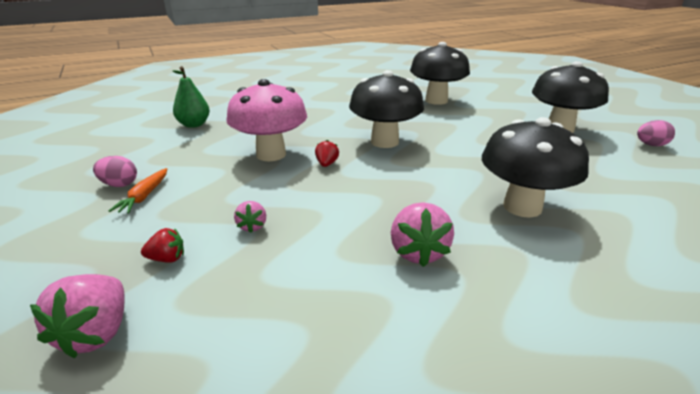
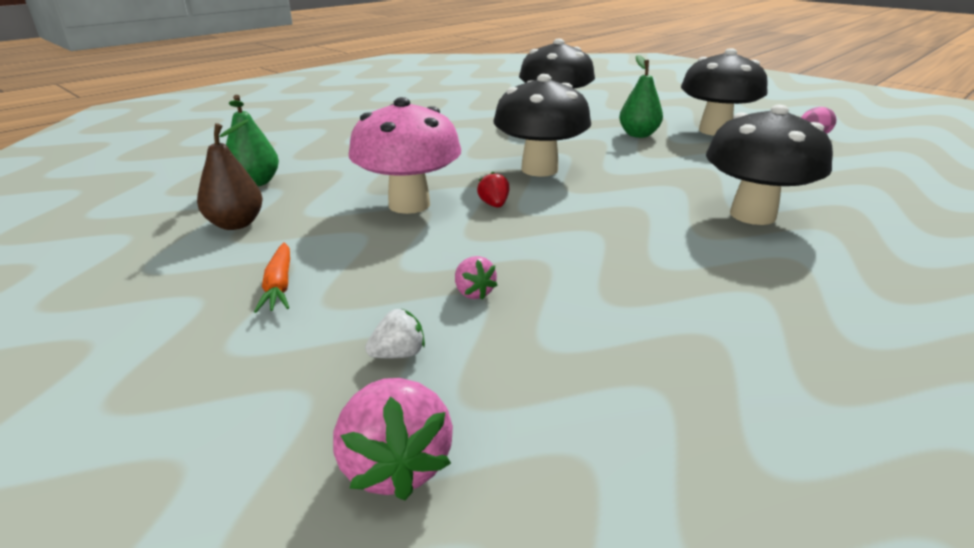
camera: 20 degrees left, 0 degrees up
pink egg [93,156,137,187] -> none
red strawberry [141,228,184,263] -> white strawberry [365,308,425,358]
pink strawberry [391,202,454,267] -> none
none -> brown pear [197,119,263,230]
none -> green pear [619,55,663,138]

